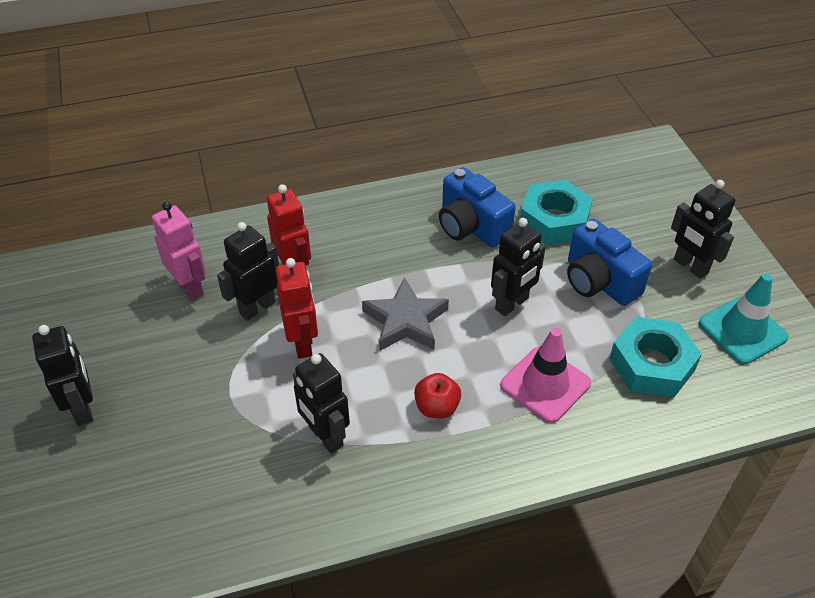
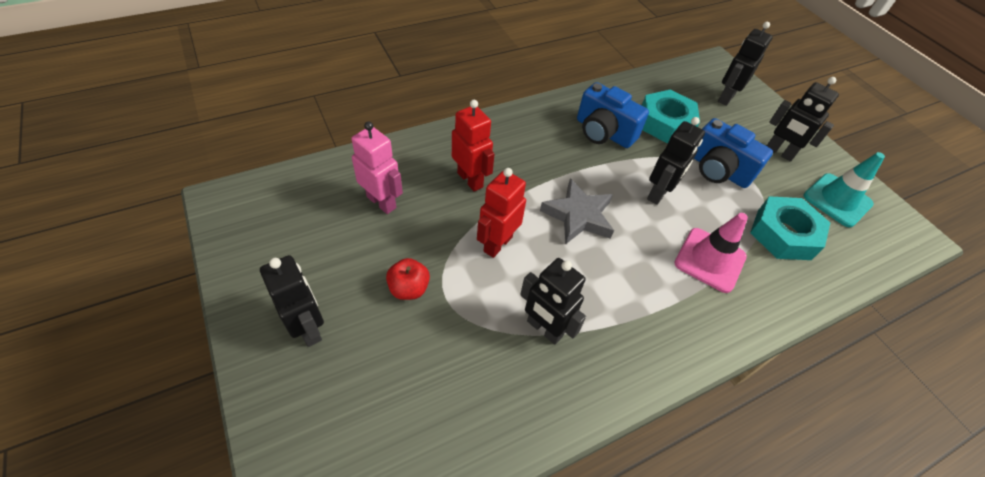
camera: 15 degrees left, 5 degrees up
black robot [217,222,279,321] -> black robot moved to [718,22,773,106]
red robot [276,258,318,359] -> red robot turned 120 degrees counterclockwise [477,168,526,258]
red apple [414,373,461,419] -> red apple moved to [386,258,430,300]

